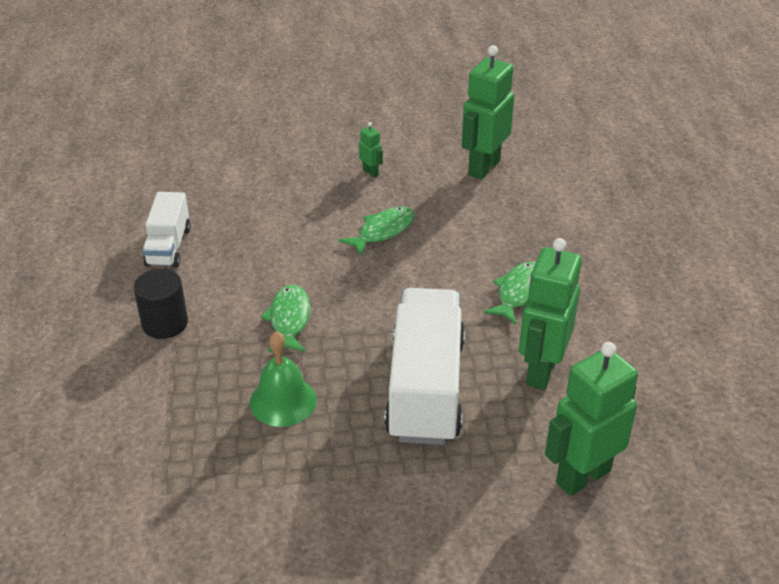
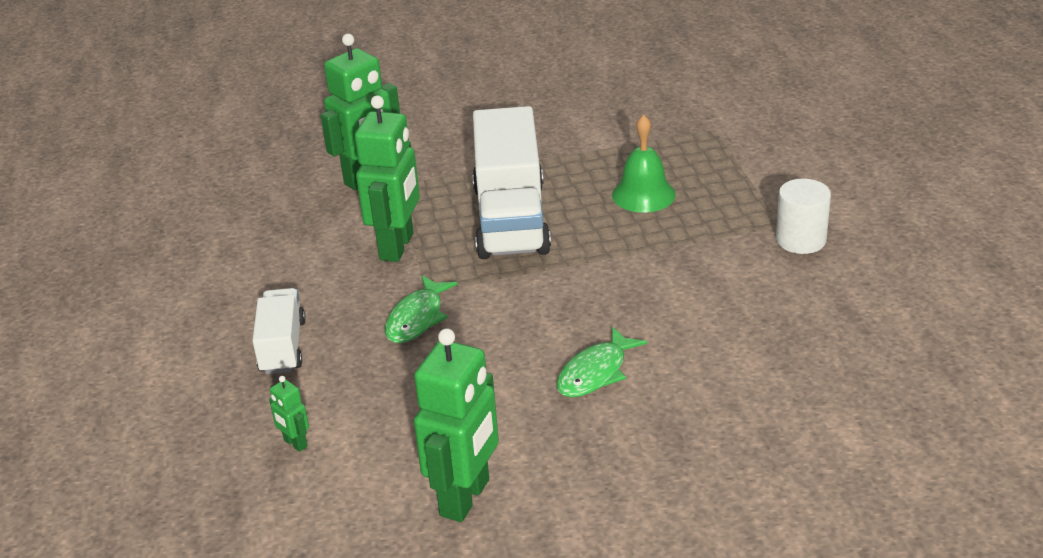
camera: 175 degrees right, 5 degrees down
black cylinder [133,269,188,339] -> white cylinder [776,179,831,254]
white truck [142,192,191,267] -> white truck moved to [252,288,306,374]
green fish [261,285,310,352] -> none
green robot [359,122,383,178] -> green robot moved to [269,376,309,452]

